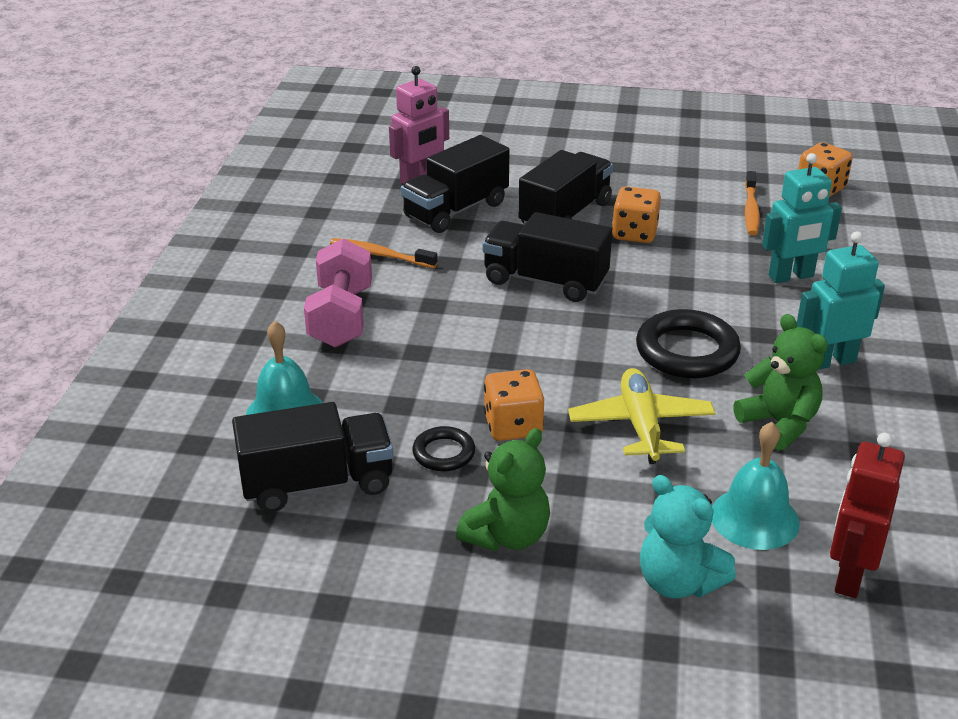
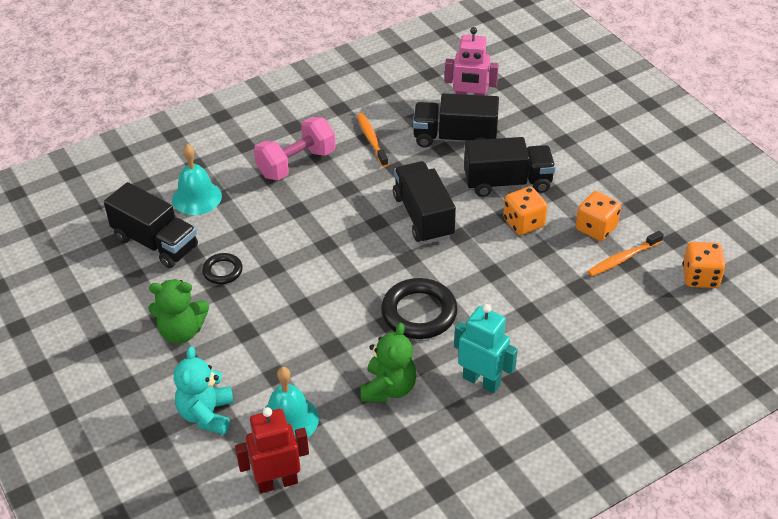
camera: 50 degrees right, 10 degrees up
orange dice [484,369,544,441] -> orange dice moved to [576,191,621,241]
yellow plane [568,368,715,464] -> none
turquoise robot [762,153,842,283] -> none

